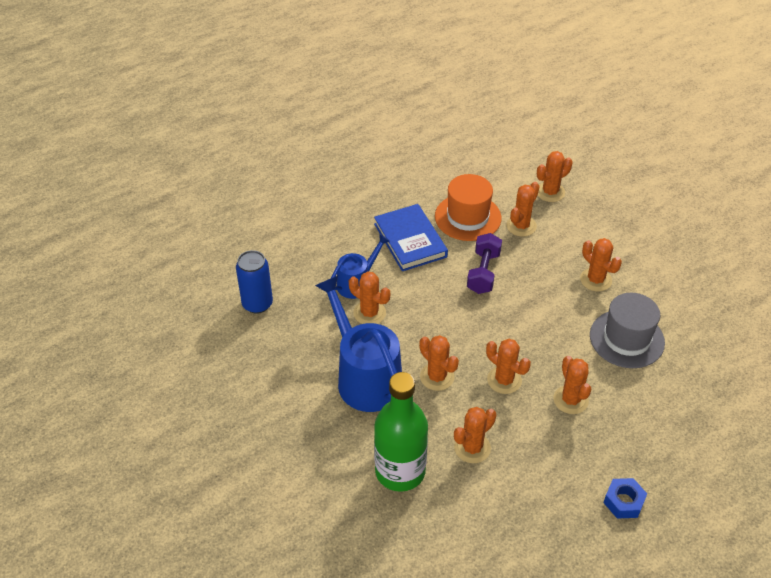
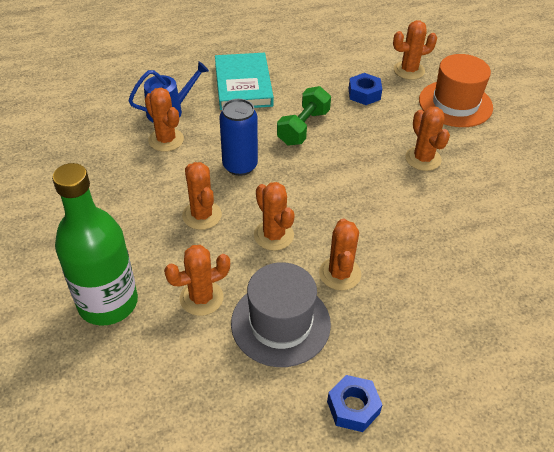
camera: 15 degrees right, 0 degrees up
blue can [236,250,273,314] -> blue can moved to [219,99,258,176]
blue watering can [315,276,402,412] -> none
blue book [374,204,448,271] -> turquoise book [215,53,274,110]
orange hat [435,174,501,241] -> orange hat moved to [419,54,493,127]
purple dumbbell [467,233,502,294] -> green dumbbell [277,86,331,146]
orange cactus [506,182,540,237] -> blue nut [349,73,382,105]
grey hat [590,293,665,368] -> grey hat moved to [231,262,331,367]

